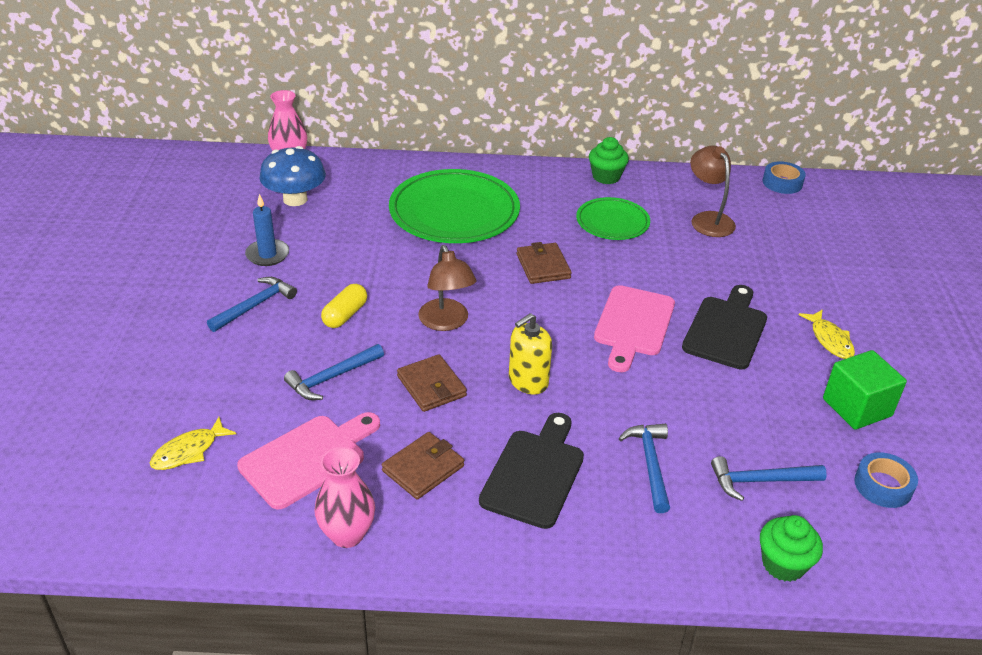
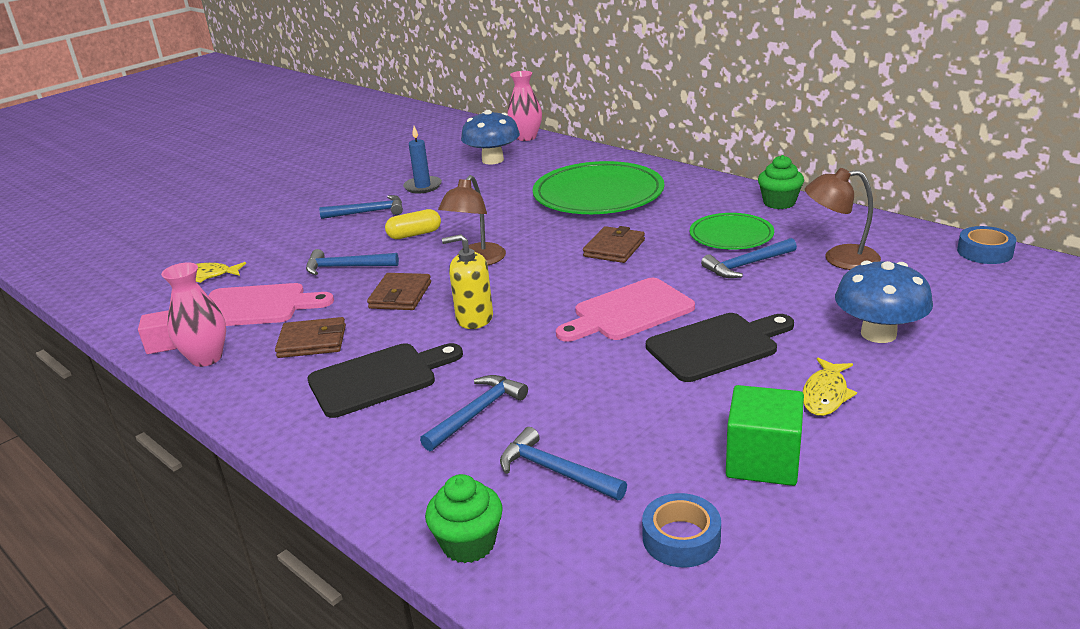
camera: 45 degrees right, 10 degrees down
brown lamp [690,145,736,237] -> brown lamp turned 105 degrees counterclockwise [805,168,881,270]
none -> pink cube [138,310,177,354]
none -> blue hammer [701,238,797,278]
none -> blue mushroom [835,261,933,343]

